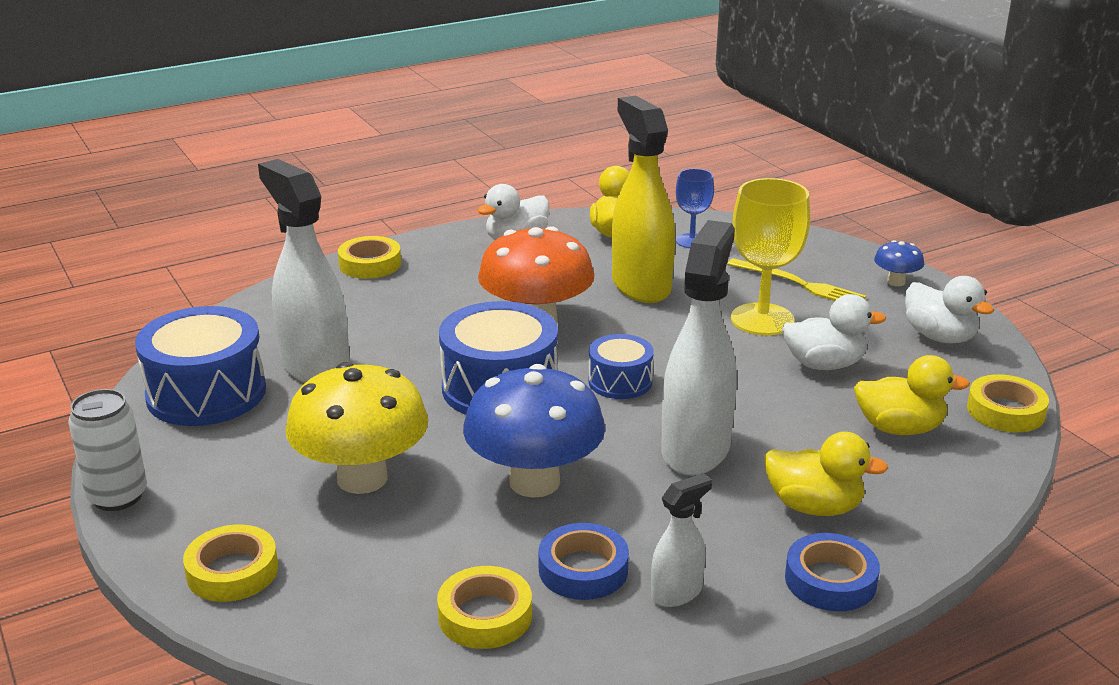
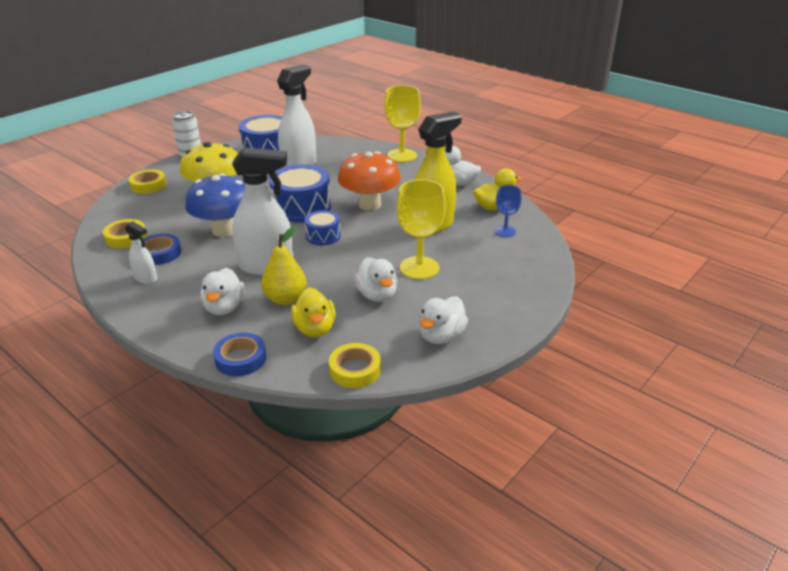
camera: 70 degrees right, 5 degrees up
yellow tape [338,236,401,279] -> yellow goblet [384,85,421,162]
yellow fork [727,258,866,301] -> none
yellow duck [764,432,888,516] -> white duck [200,268,245,315]
blue tape [785,533,880,611] -> blue tape moved to [213,333,266,376]
blue mushroom [874,240,924,286] -> none
none -> yellow pear [261,226,307,305]

